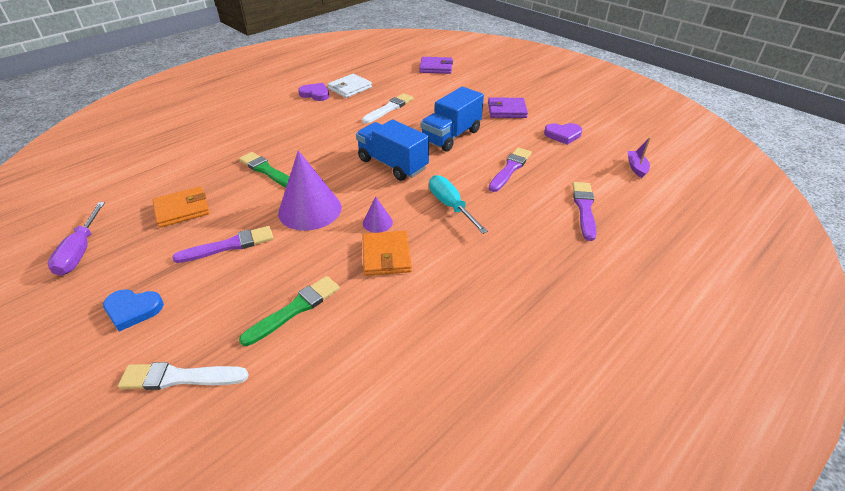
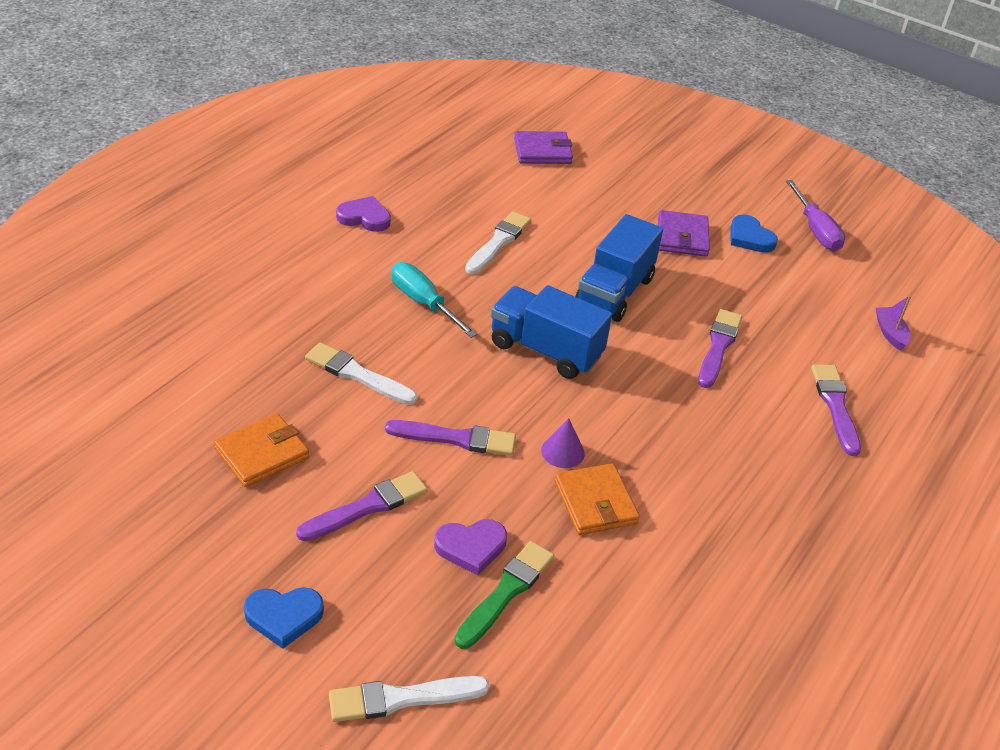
camera: 15 degrees left, 0 degrees up
purple screwdriver [47,202,105,276] -> purple screwdriver moved to [786,180,845,251]
green brush [239,152,290,187] -> white brush [305,342,417,405]
purple cone [278,150,342,231] -> purple brush [385,420,516,456]
white wallet [327,74,372,98] -> none
turquoise screwdriver [429,175,488,234] -> turquoise screwdriver moved to [391,262,478,338]
purple wallet [488,97,528,118] -> purple wallet turned 75 degrees counterclockwise [658,210,710,256]
purple heart [544,123,582,145] -> purple heart moved to [434,519,507,575]
none -> blue heart [731,214,778,253]

